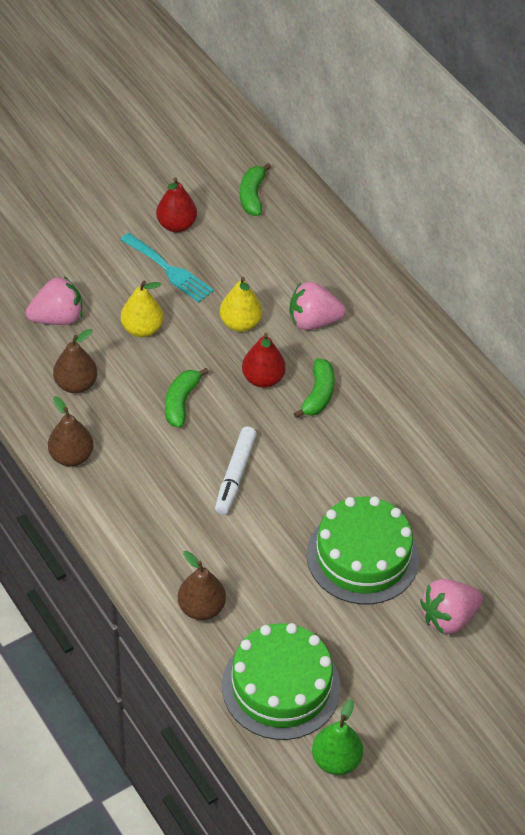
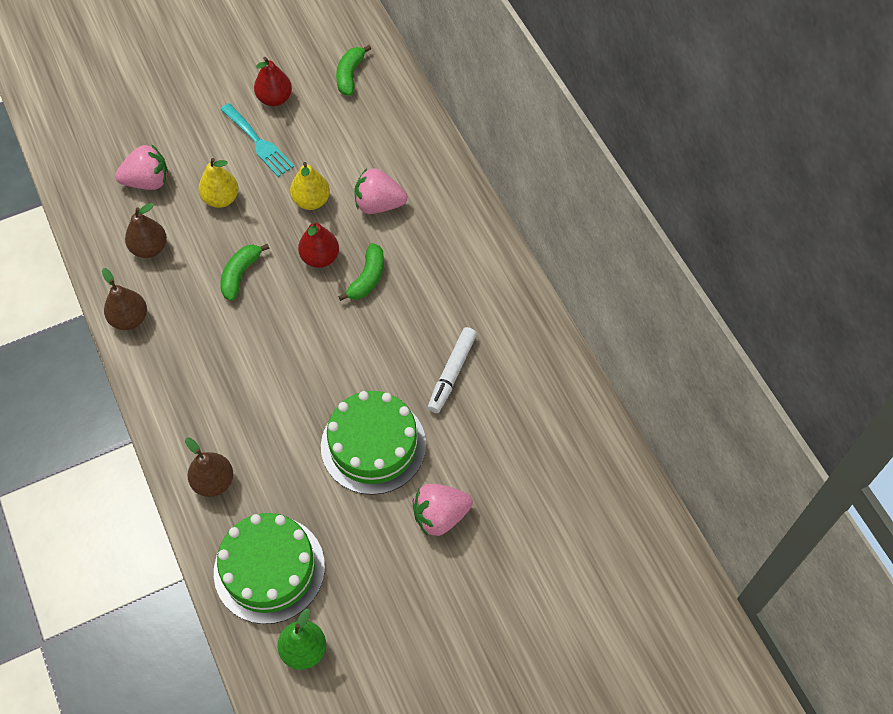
camera: 10 degrees right, 10 degrees up
white marker [215,427,257,515] -> white marker moved to [428,327,477,413]

